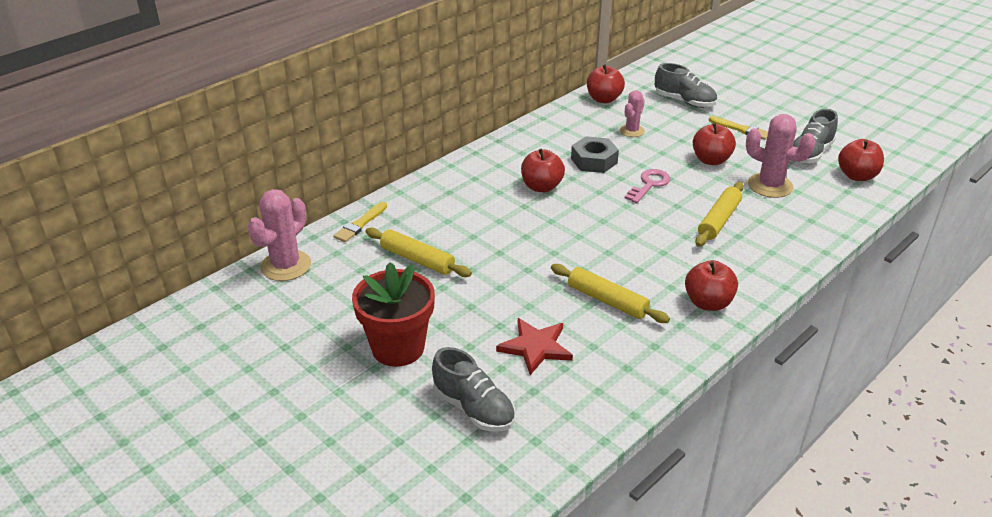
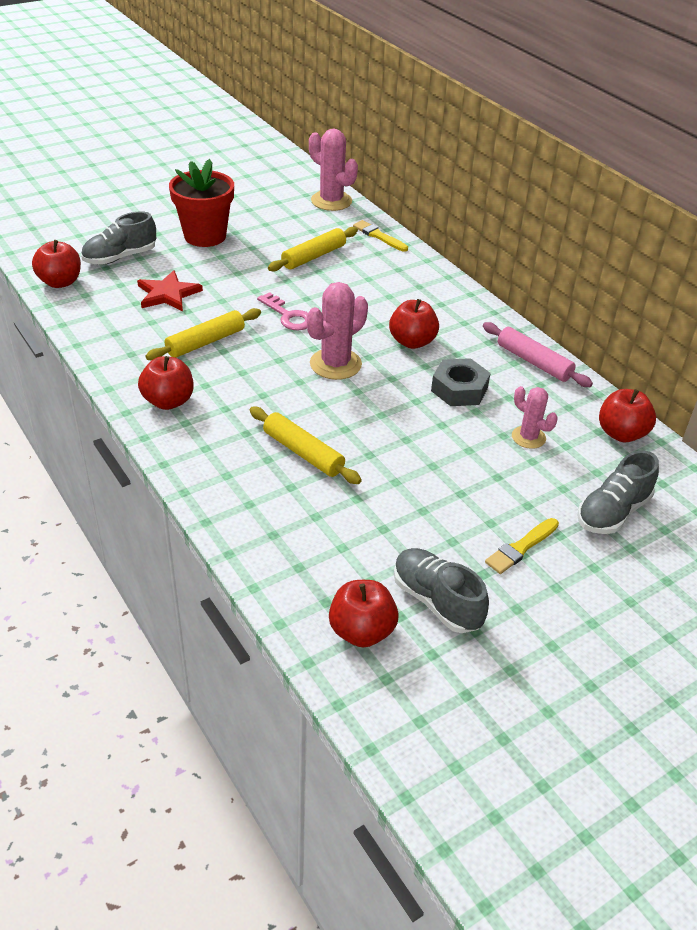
camera: 100 degrees right, 5 degrees up
pink key [625,169,670,203] -> pink key moved to [257,292,308,330]
red apple [693,123,736,165] -> red apple moved to [32,240,81,288]
pink cactus [746,114,816,198] -> pink cactus moved to [307,282,368,380]
none -> pink rolling pin [483,322,593,387]

